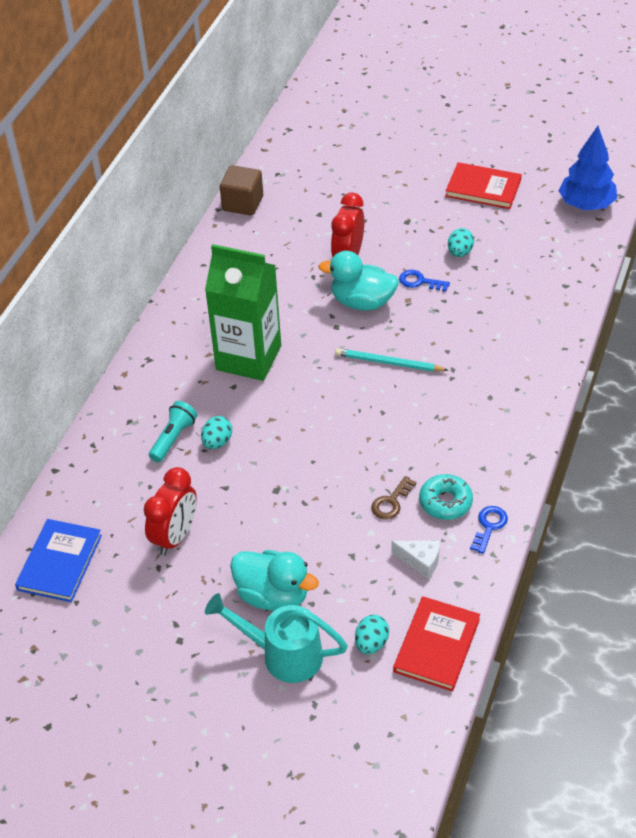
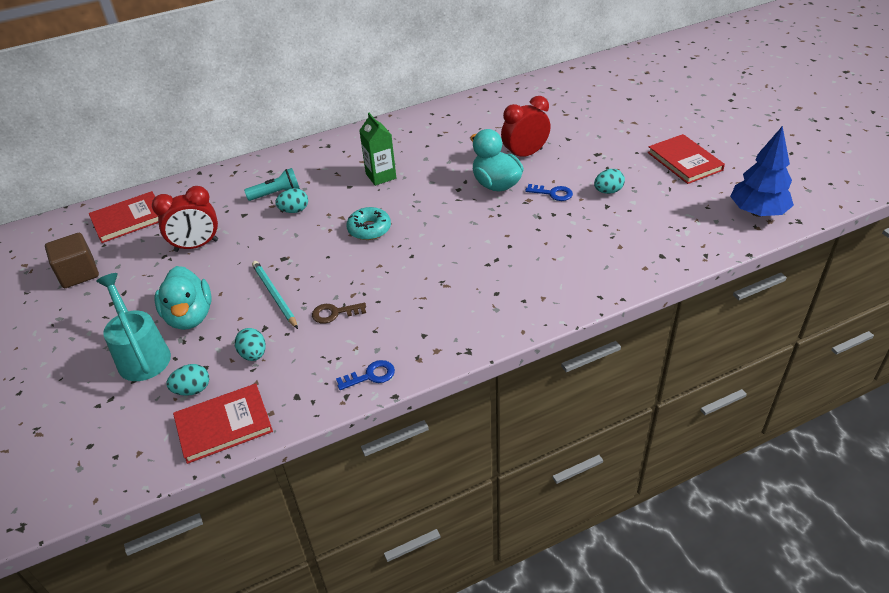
camera: 45 degrees right, 5 degrees down
blue book [15,519,102,602] -> red book [89,191,158,243]
green carton [205,244,281,381] -> green carton [359,113,396,186], size x0.55
brown cube [220,165,263,216] -> brown cube moved to [45,233,99,288]
turquoise pencil [335,348,449,372] -> turquoise pencil moved to [252,261,298,329]
white cheese [391,540,440,579] -> none
blue key [399,270,450,292] -> blue key turned 135 degrees clockwise [525,184,573,201]
turquoise donut [419,474,473,520] -> turquoise donut moved to [346,207,391,240]
none -> turquoise egg [235,328,266,361]

